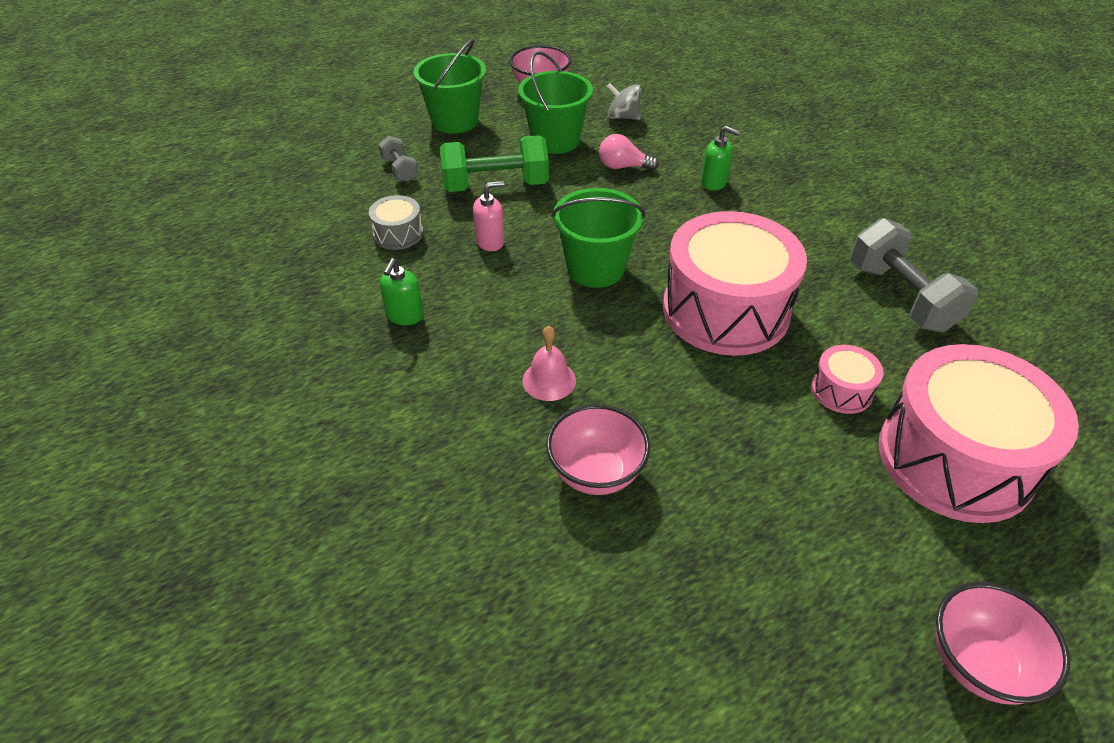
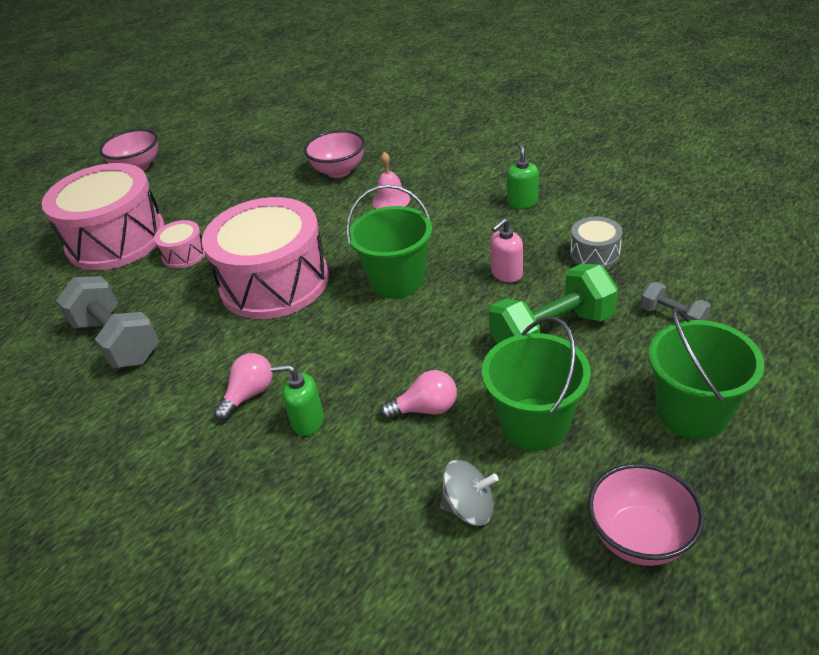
camera: 165 degrees right, 5 degrees down
none -> pink light bulb [214,353,273,421]

